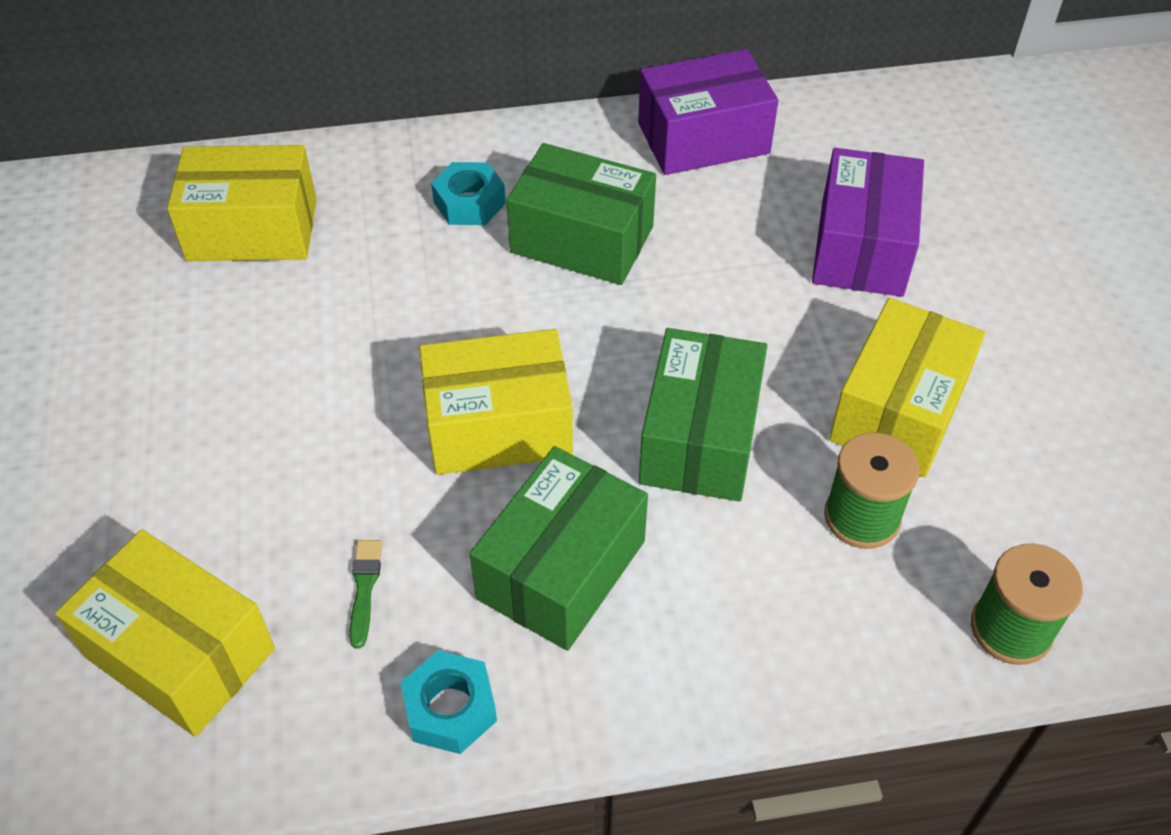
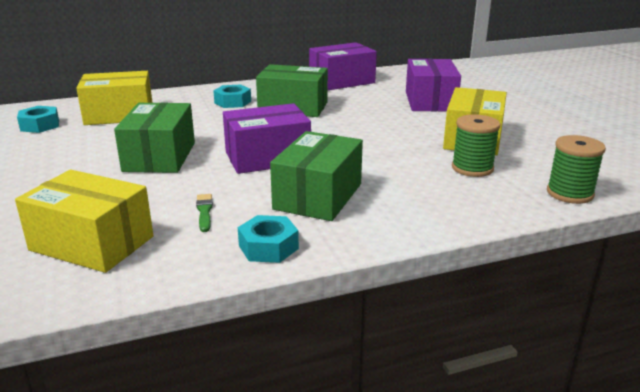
camera: 10 degrees left, 25 degrees down
yellow box [419,329,573,475] -> purple box [223,103,311,174]
green box [639,328,767,502] -> green box moved to [114,102,195,173]
none -> turquoise nut [17,106,59,133]

